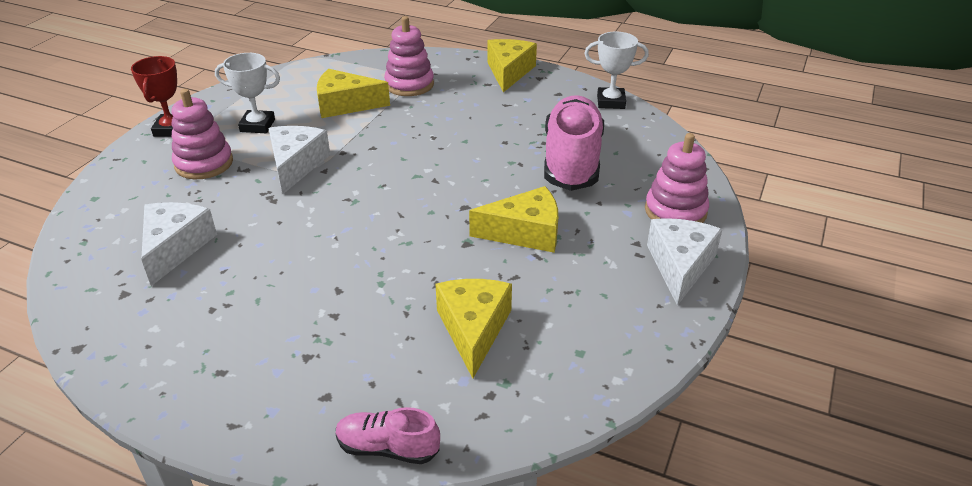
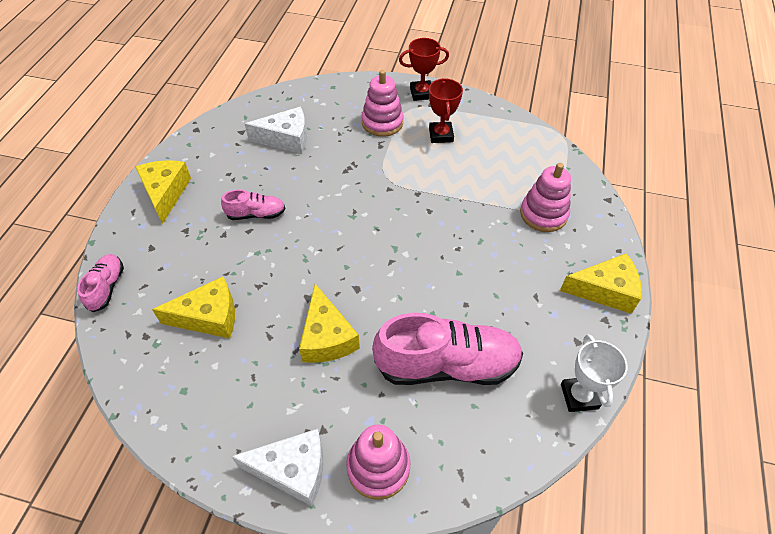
camera: 80 degrees right, 15 degrees up
white trophy [215,53,280,133] -> red trophy [429,78,463,143]
white cheese [268,126,330,194] -> none
yellow cheese [317,69,390,118] -> yellow cheese moved to [135,160,191,224]
none -> pink shoe [221,190,285,220]

